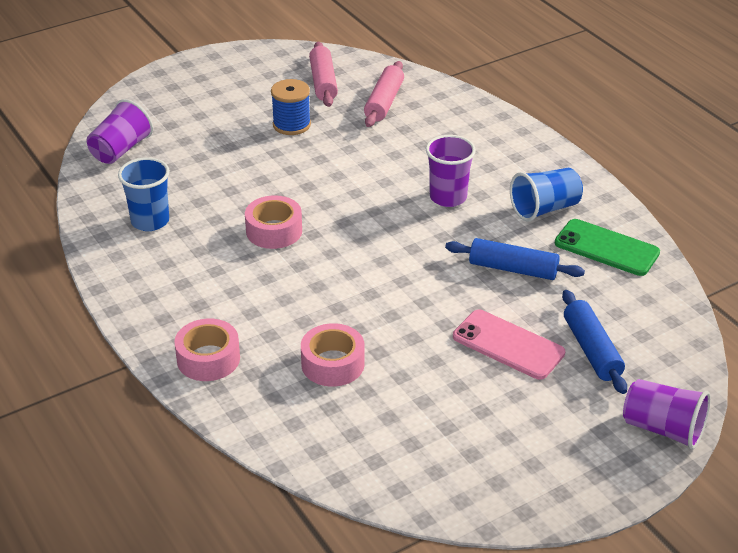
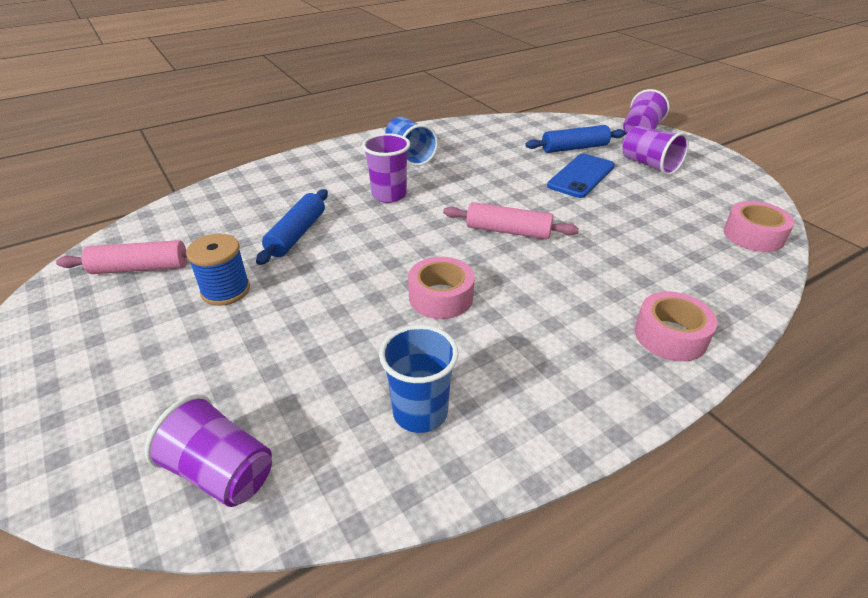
camera: 90 degrees left, 0 degrees up
pink tape [301,323,365,387] -> pink tape moved to [724,201,795,252]
pink rolling pin [364,61,404,127] -> pink rolling pin moved to [443,202,579,239]
blue rolling pin [445,238,585,280] -> blue rolling pin moved to [256,189,328,265]
pink phone [453,309,565,380] -> blue phone [547,154,615,198]
green phone [555,219,660,276] -> none
none -> purple cup [622,126,689,176]

